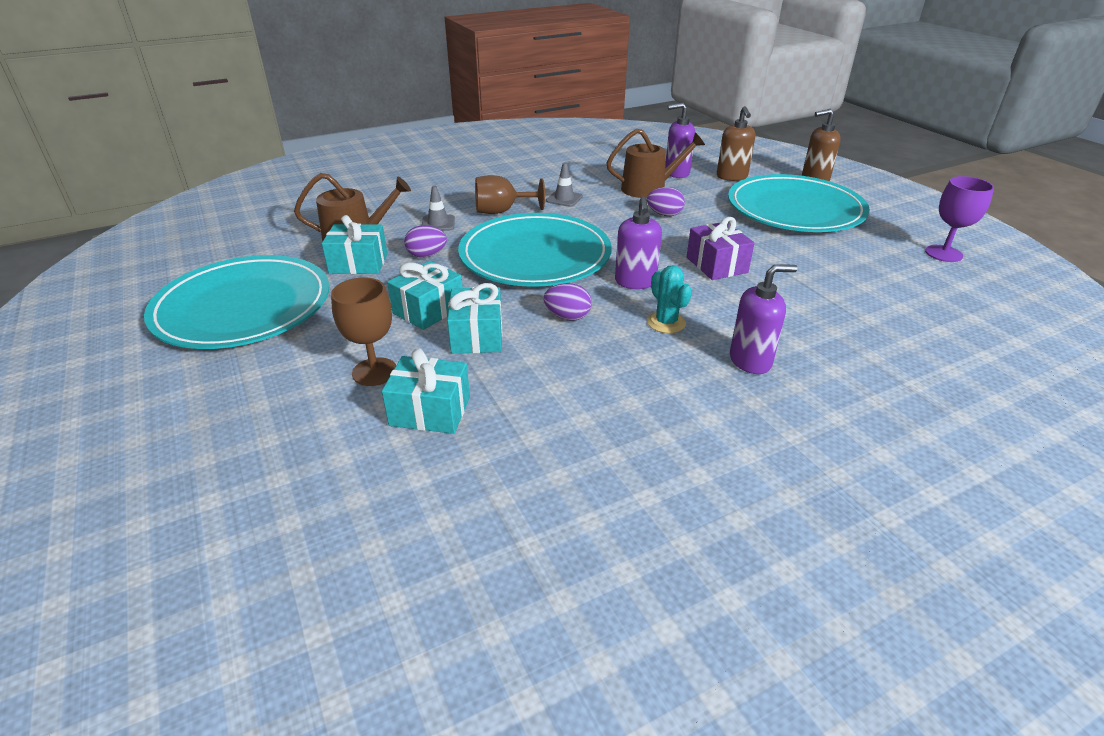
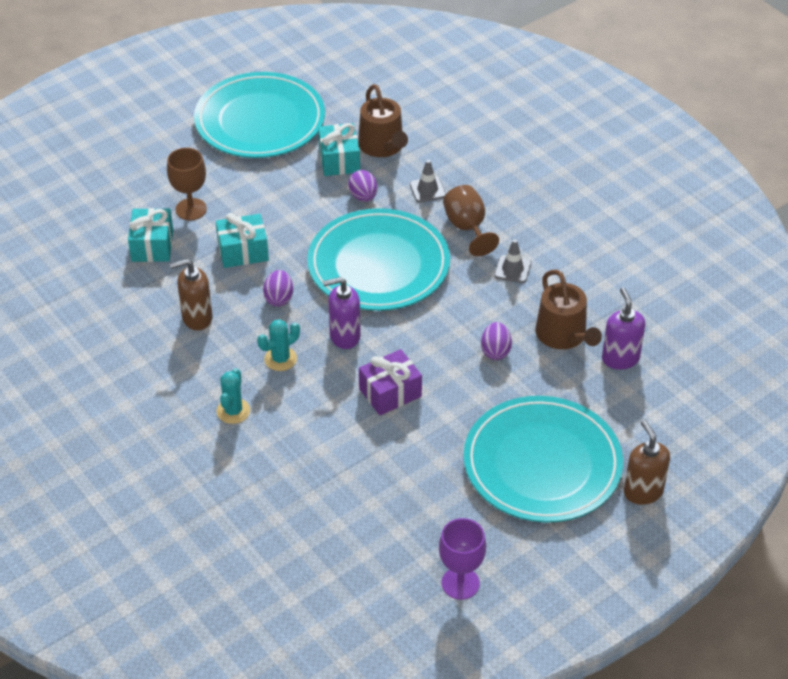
camera: 80 degrees right, 10 degrees up
turquoise gift [387,261,463,330] -> none
brown soap dispenser [717,106,756,181] -> brown soap dispenser moved to [170,259,213,330]
purple soap dispenser [730,264,797,374] -> turquoise cactus [216,368,250,424]

